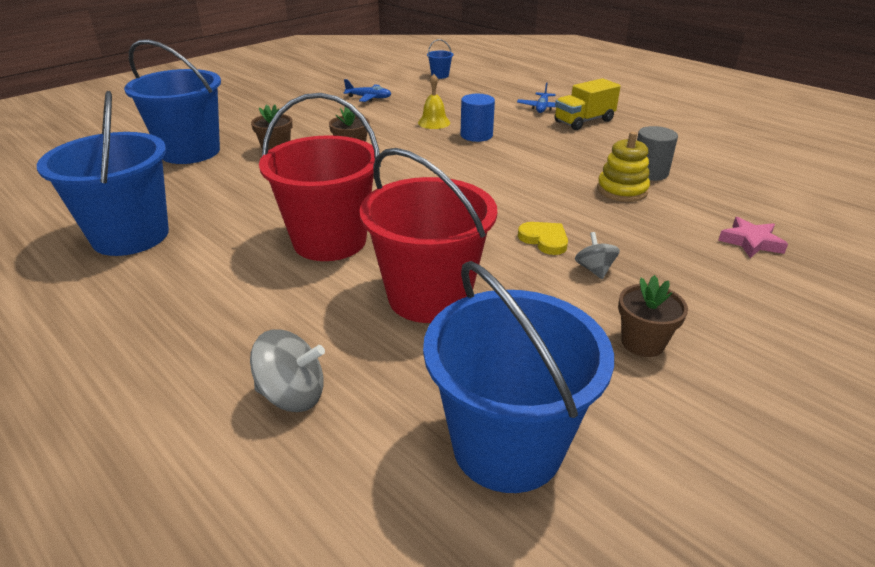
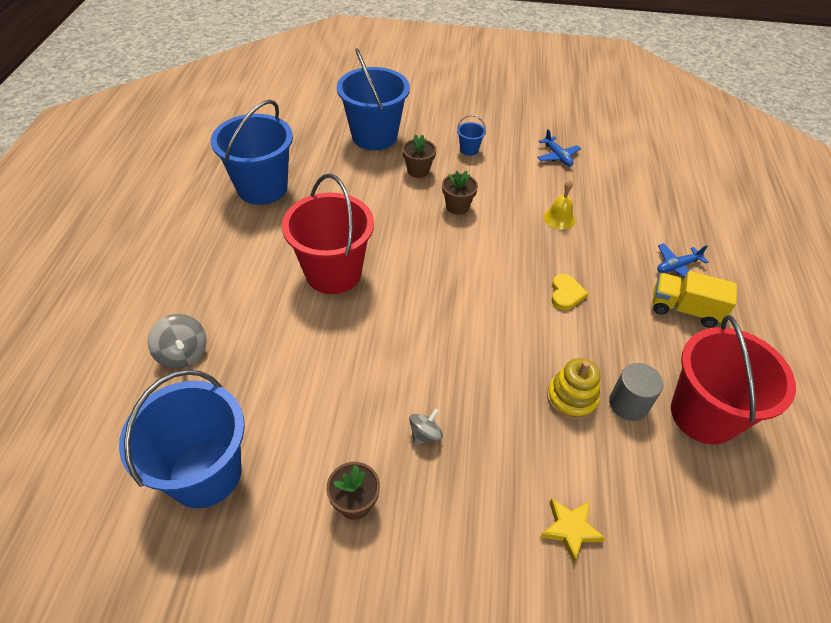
camera: 50 degrees right, 15 degrees up
red bucket [360,148,497,323] -> red bucket moved to [671,315,796,444]
blue bucket [427,39,453,79] -> blue bucket moved to [457,115,486,156]
blue cylinder [461,94,495,142] -> none
yellow heart [518,222,568,255] -> yellow heart moved to [551,274,588,310]
pink star [718,217,788,258] -> yellow star [540,498,605,563]

